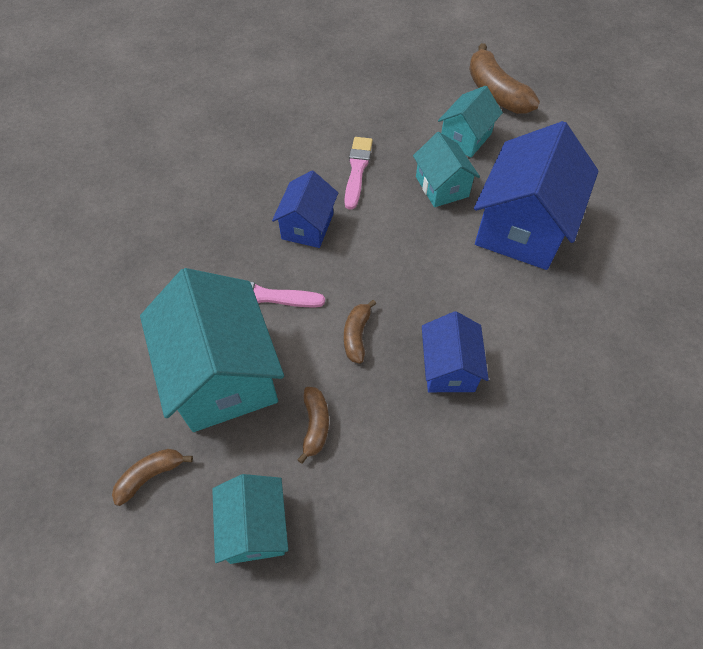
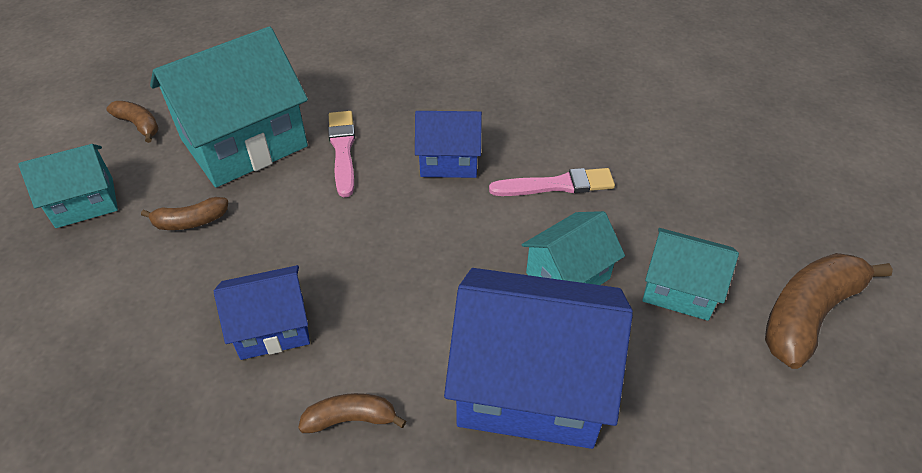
camera: 75 degrees right, 10 degrees down
brown banana [344,300,376,364] -> brown banana moved to [298,393,406,433]

